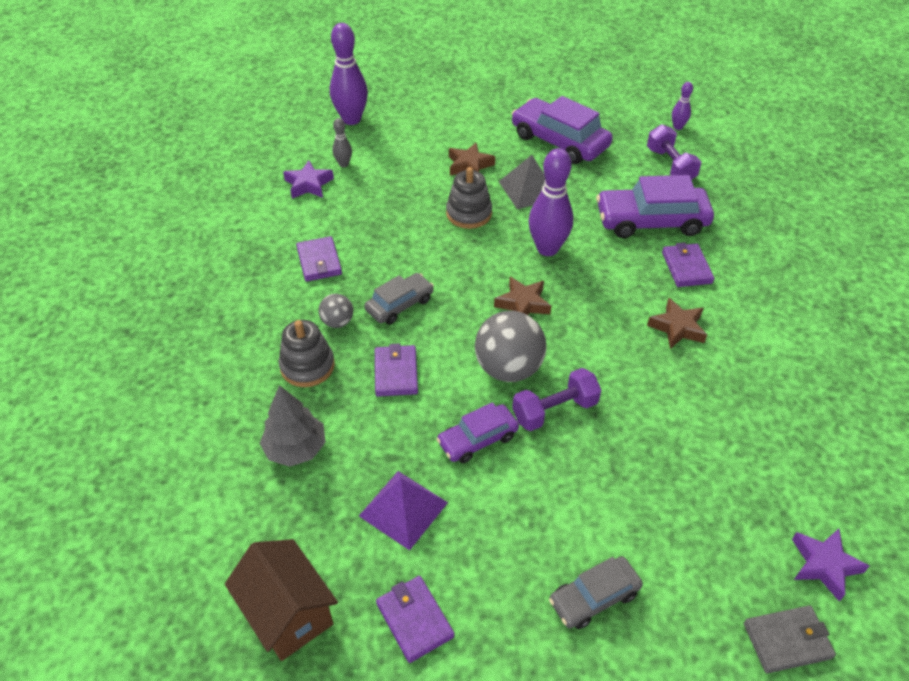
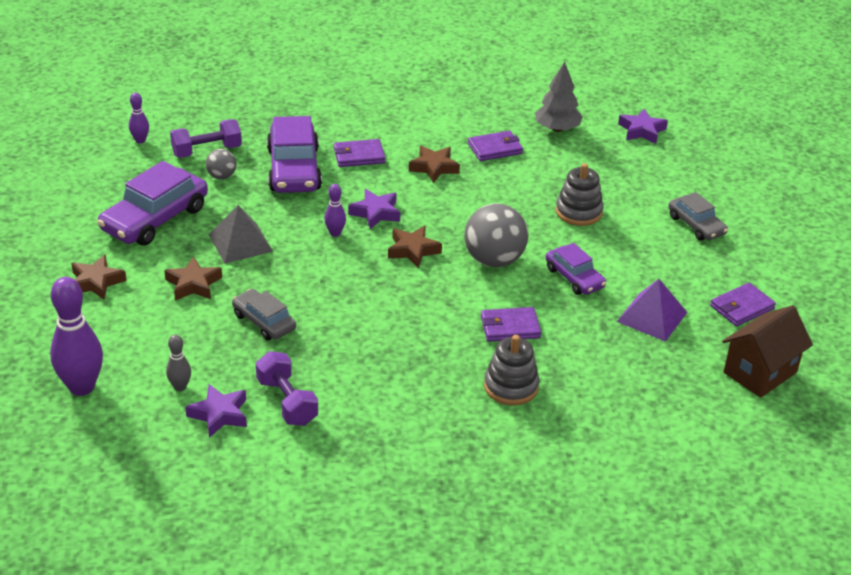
camera: 95 degrees left, 10 degrees down
grey tree [260,385,326,467] -> grey tree moved to [535,61,583,132]
purple wallet [296,236,342,282] -> purple wallet moved to [468,131,523,161]
grey ball [319,294,353,328] -> grey ball moved to [206,149,236,179]
grey car [364,273,434,324] -> grey car moved to [232,289,296,340]
grey stacking toy [446,167,492,229] -> grey stacking toy moved to [556,163,604,226]
purple dumbbell [512,368,601,431] -> purple dumbbell moved to [256,351,318,426]
purple bowling pin [528,148,573,256] -> purple bowling pin [324,184,346,237], size x0.49
grey wallet [744,605,836,674] -> none
none -> brown star [71,255,127,300]
none -> purple star [348,189,400,229]

